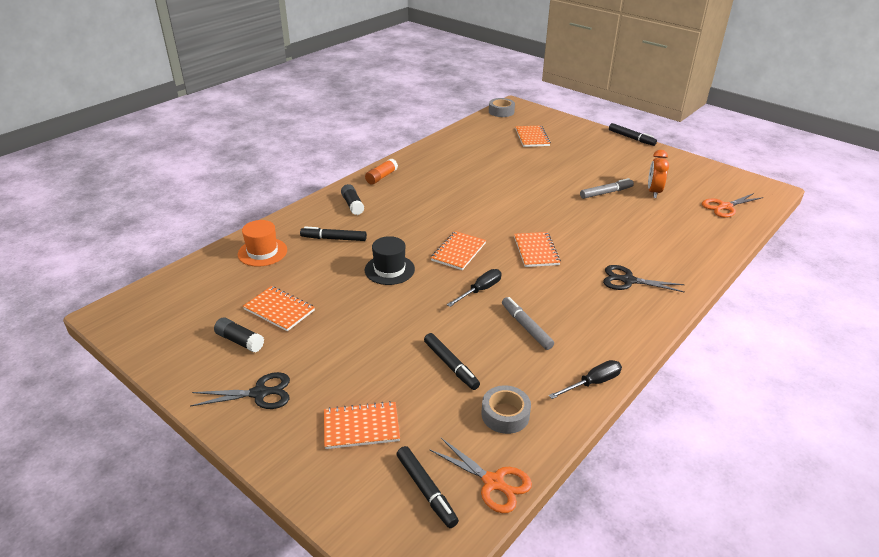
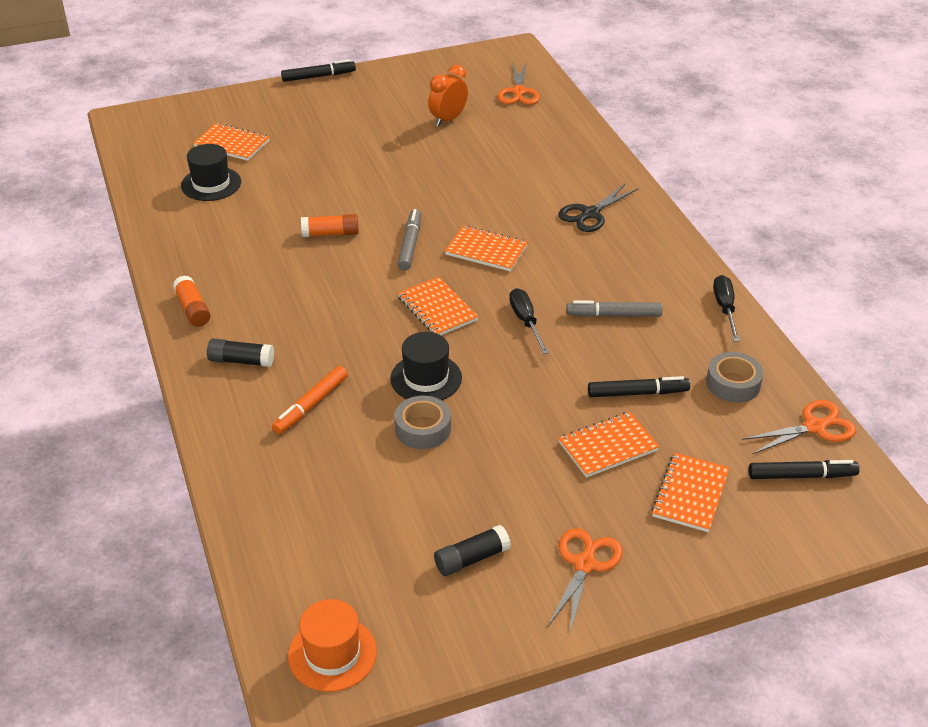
camera: 60 degrees left, 5 degrees up
black scissors [190,372,290,409] -> orange scissors [548,528,623,633]
orange hat [238,220,287,267] -> orange hat moved to [288,599,377,692]
orange notebook [243,286,315,331] -> orange notebook moved to [558,412,660,478]
black marker [300,226,367,241] -> orange marker [272,366,348,434]
grey tape [489,98,515,117] -> grey tape moved to [395,396,451,449]
grey marker [580,178,634,199] -> grey marker moved to [398,209,421,271]
orange clock [648,150,669,198] -> orange clock turned 90 degrees clockwise [428,65,468,126]
none -> black hat [181,144,241,201]
none -> orange glue stick [301,214,359,237]

